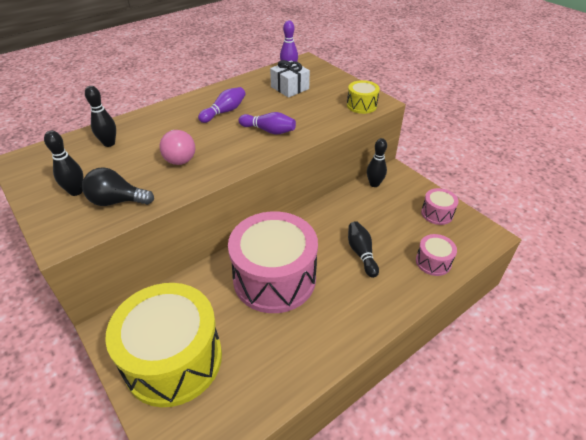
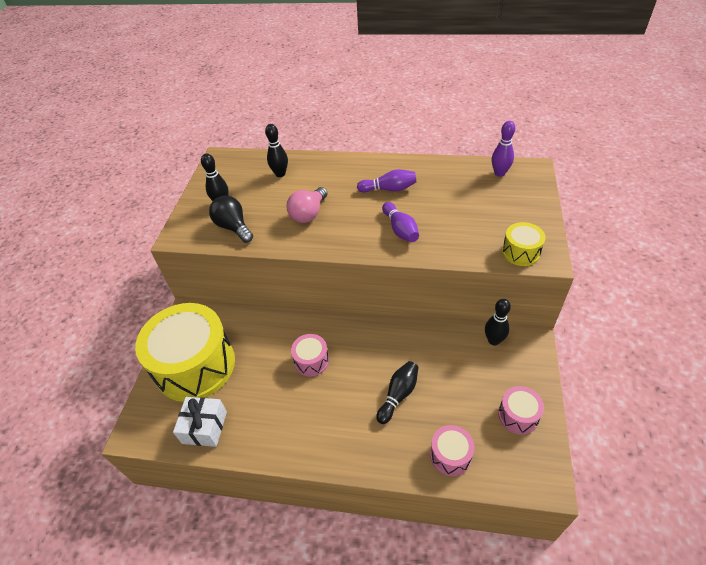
camera: 50 degrees right, 5 degrees up
pink drum [228,211,318,313] -> pink drum [291,334,329,376], size x0.44
white gift [270,60,310,98] -> white gift moved to [173,397,227,447]

